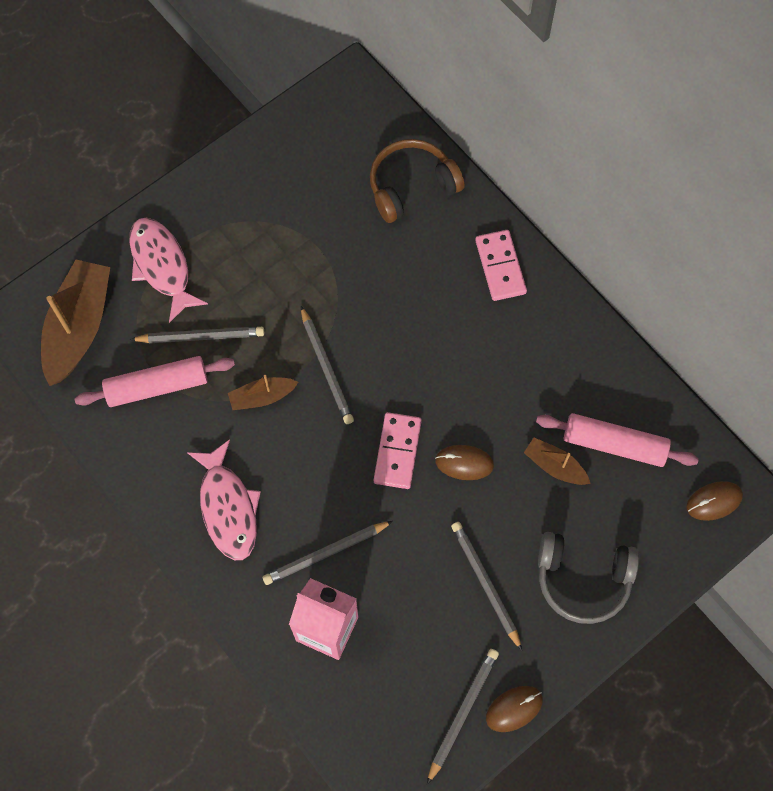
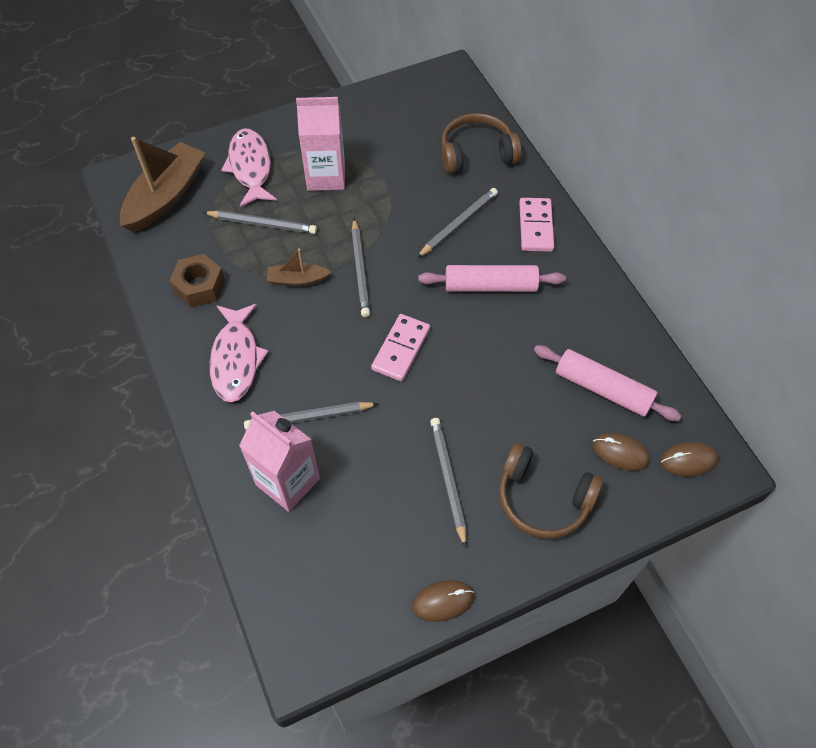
camera: 15 degrees right, 10 degrees down
pink rolling pin [74,356,235,407] -> pink rolling pin moved to [418,265,566,292]
grey pencil [427,649,499,784] -> grey pencil moved to [417,188,498,258]
brown mouse [435,445,494,480] -> brown mouse moved to [592,433,650,471]
brown boat [524,438,591,485] -> none
grey headphones [538,532,640,624] -> brown headphones [499,443,603,539]
none -> brown nut [169,254,225,307]
none -> pink carton [296,97,345,191]

